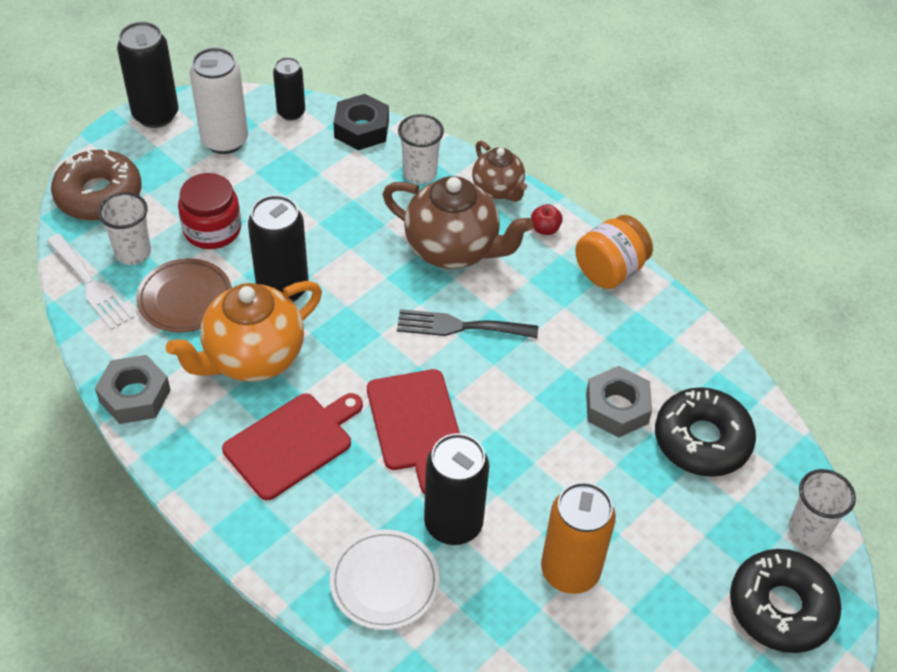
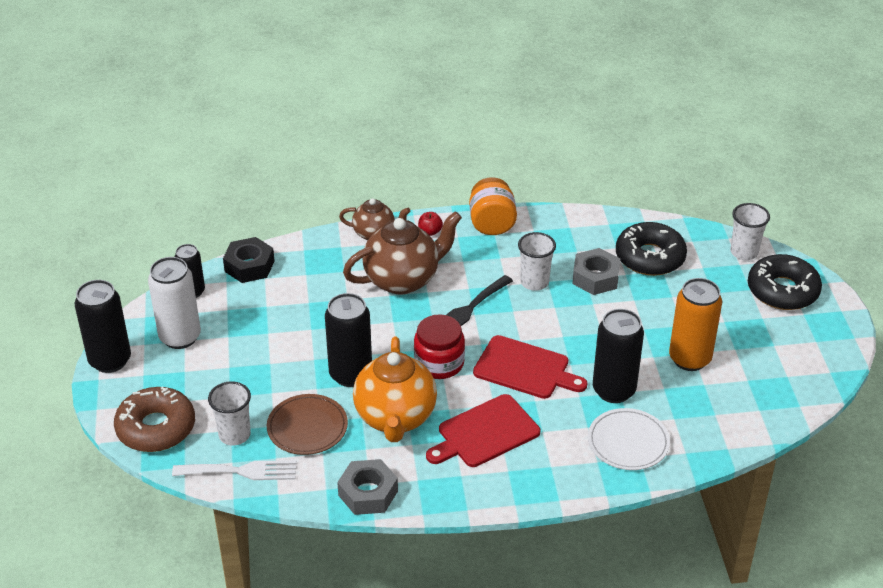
camera: 50 degrees left, 10 degrees down
red jar [178,173,241,249] -> red jar moved to [414,314,465,379]
red cutting board [222,393,363,500] -> red cutting board turned 120 degrees counterclockwise [426,394,540,467]
white cup [398,114,444,184] -> white cup moved to [518,232,556,291]

